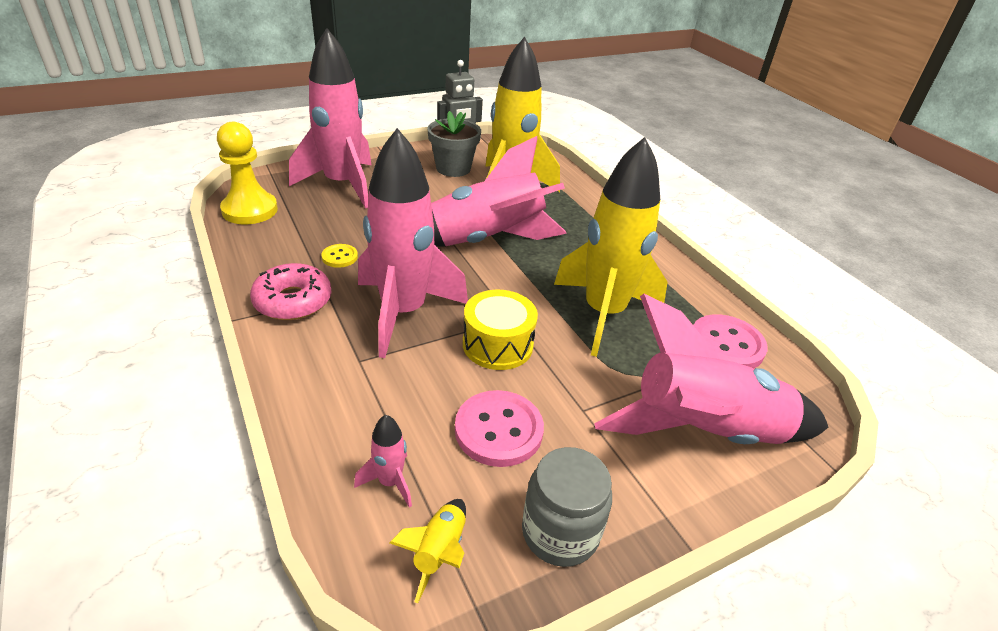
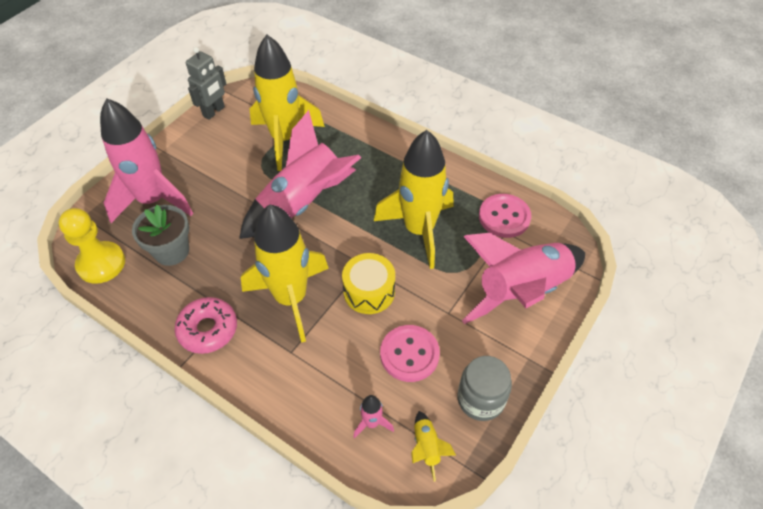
camera: 25 degrees left, 15 degrees up
yellow button [321,244,358,268] -> none
pink rocket [358,128,468,358] -> yellow rocket [241,204,329,343]
grey flower pot [428,111,481,177] -> grey flower pot moved to [132,205,189,266]

